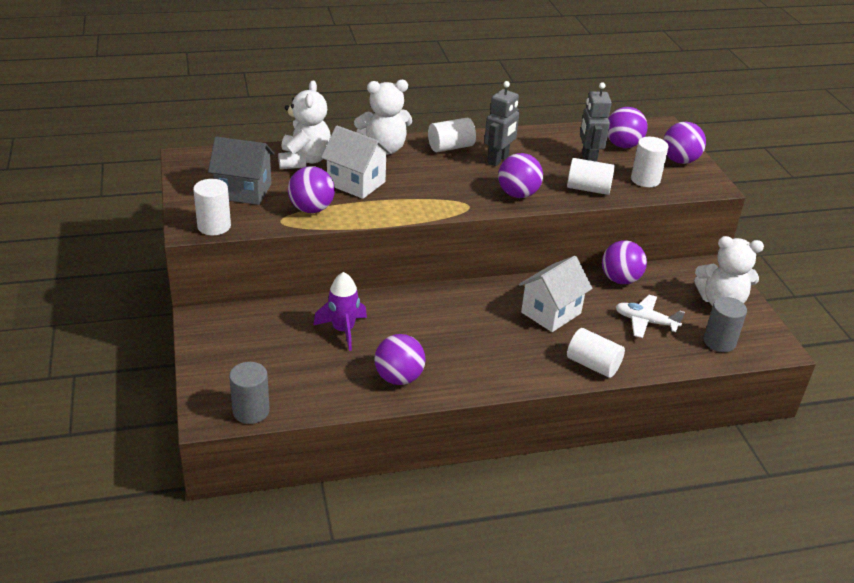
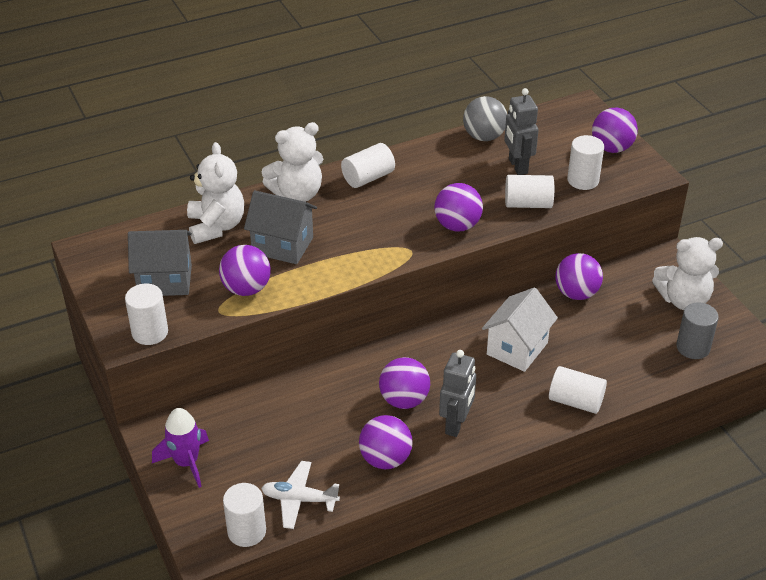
camera: 10 degrees left, 5 degrees up
grey cylinder [229,362,270,424] -> white cylinder [223,483,266,547]
purple rocket [313,272,367,351] -> purple rocket moved to [152,408,209,488]
white house [321,126,392,199] -> grey house [244,190,317,264]
grey robot [484,81,519,166] -> grey robot moved to [439,350,476,437]
purple ball [608,107,648,148] -> purple ball moved to [379,357,430,409]
white plane [615,295,685,338] -> white plane moved to [261,461,340,529]
none -> grey ball [463,96,507,141]

